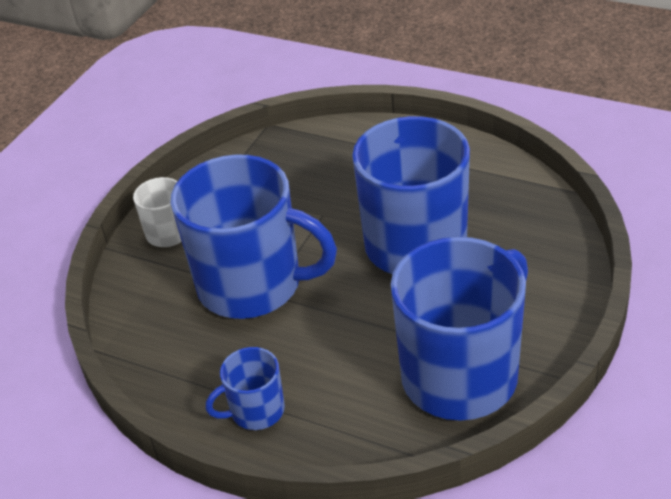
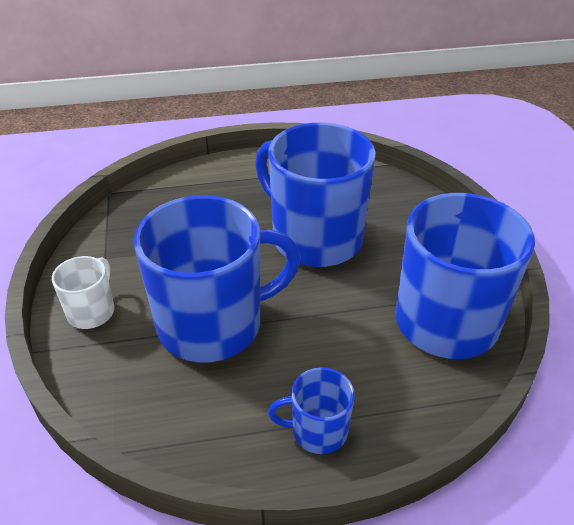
camera: 40 degrees left, 0 degrees up
blue mug [206,347,285,430] -> blue mug turned 60 degrees clockwise [268,367,354,454]

